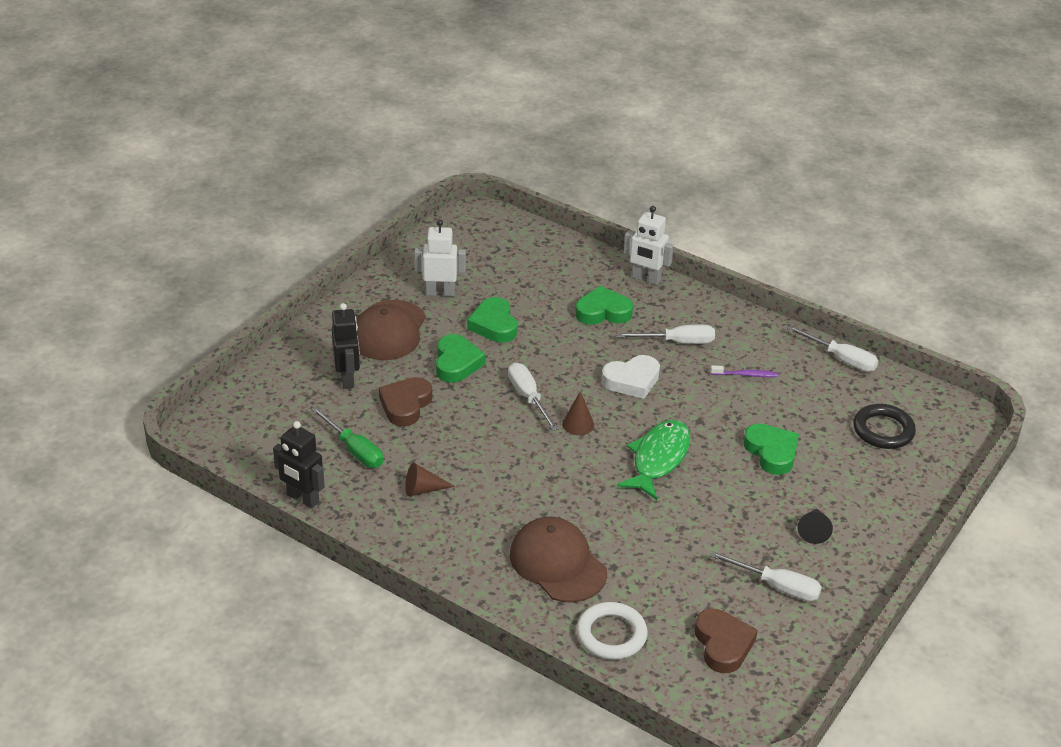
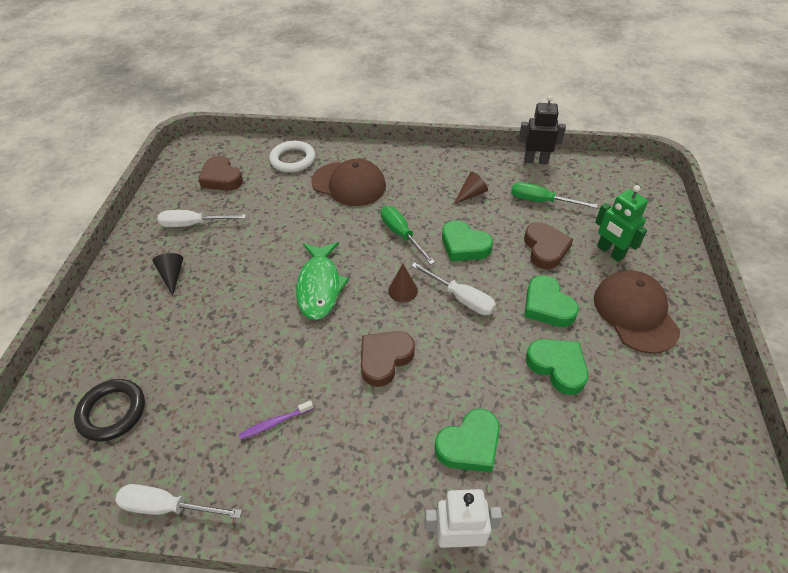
camera: 155 degrees right, 10 degrees up
black robot [331,303,360,389] -> green robot [595,185,648,262]
white robot [414,219,466,296] -> none
white heart [601,355,660,399] -> brown heart [361,331,415,387]
white screwdriver [617,325,715,344] -> none
green heart [743,424,799,475] -> green heart moved to [442,221,493,261]
none -> green screwdriver [381,206,435,265]

